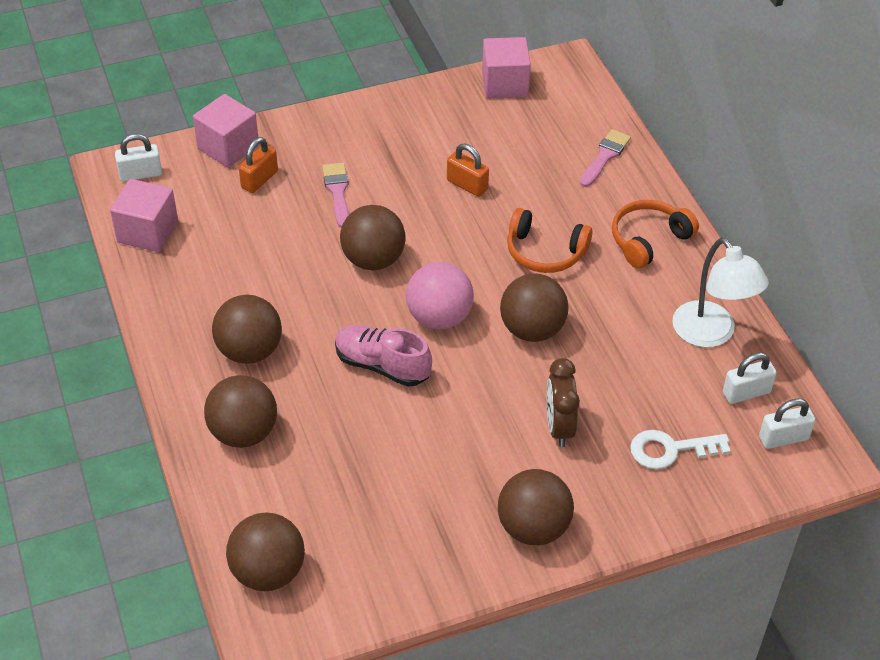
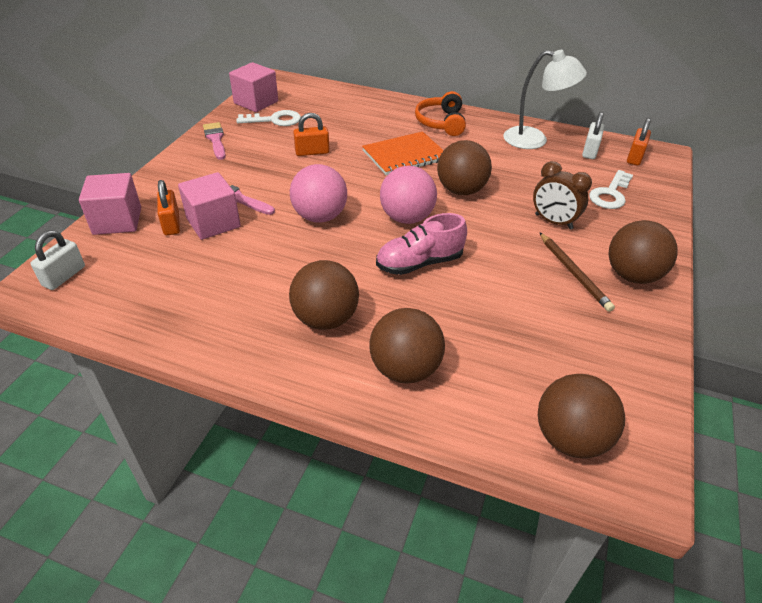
camera: 50 degrees left, 5 degrees down
pink cube [110,179,178,252] -> pink cube moved to [178,172,241,240]
brown ball [340,205,406,270] -> pink ball [290,164,347,222]
orange headphones [507,208,592,273] -> orange notebook [362,131,444,175]
pink brush [580,129,631,187] -> pink brush moved to [203,122,226,160]
white padlock [759,398,815,449] -> orange padlock [627,118,651,166]
none -> white key [236,110,301,126]
none -> brown pencil [539,232,615,312]

